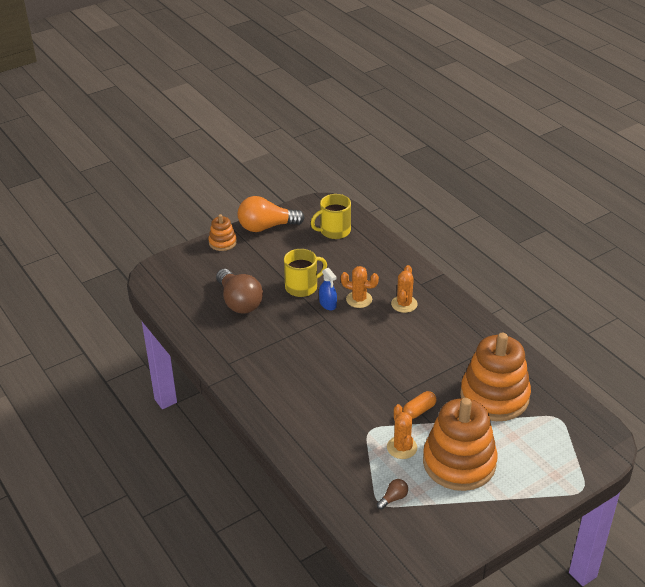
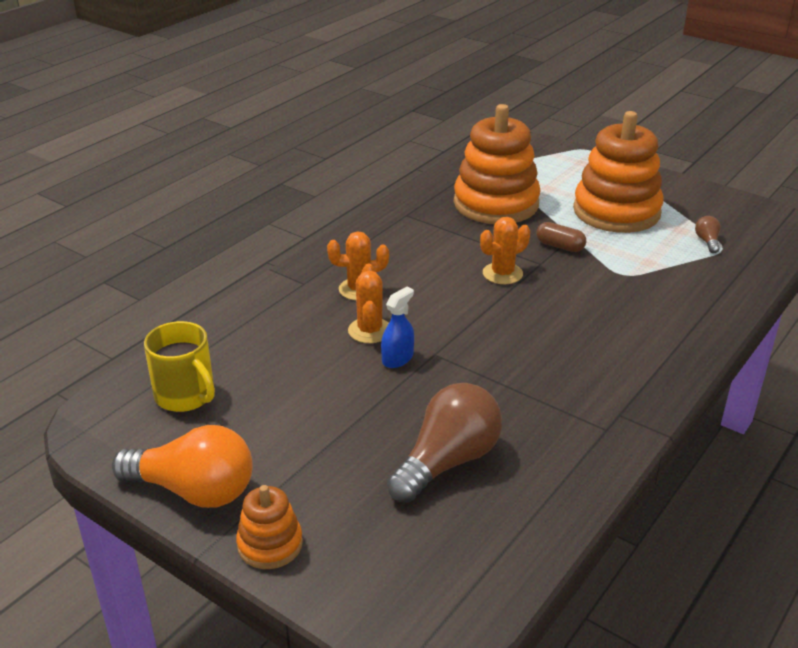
camera: 110 degrees left, 5 degrees down
orange light bulb [238,196,305,232] -> orange light bulb turned 45 degrees counterclockwise [112,425,253,508]
yellow mug [284,249,327,297] -> none
brown light bulb [377,479,408,509] -> brown light bulb turned 60 degrees clockwise [695,216,721,253]
orange cactus [387,404,417,459] -> orange cactus moved to [480,217,530,284]
orange capsule [403,391,436,419] -> brown capsule [536,222,586,252]

